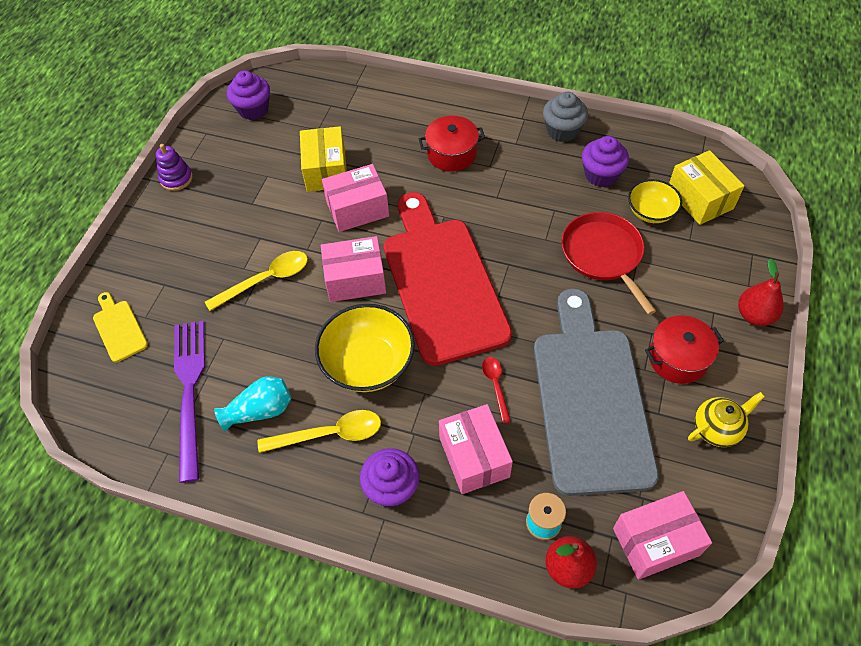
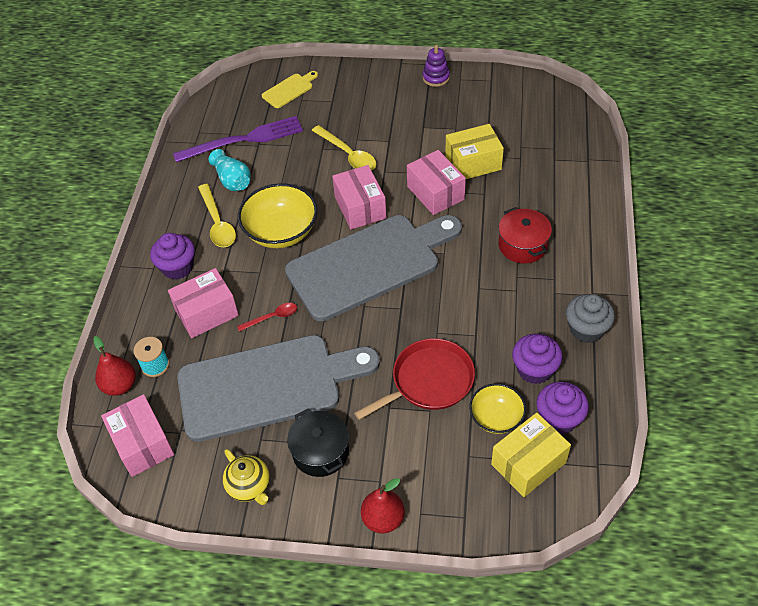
camera: 80 degrees right, 5 degrees down
purple cupcake [227,70,270,120] -> purple cupcake moved to [536,382,589,434]
red cutting board [384,192,512,366] -> grey cutting board [285,215,462,321]
red pot [645,315,724,384] -> black pot [287,408,349,477]

